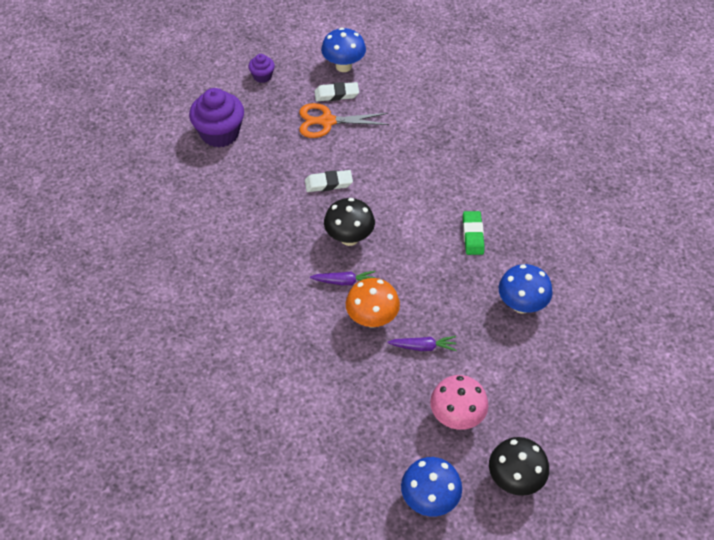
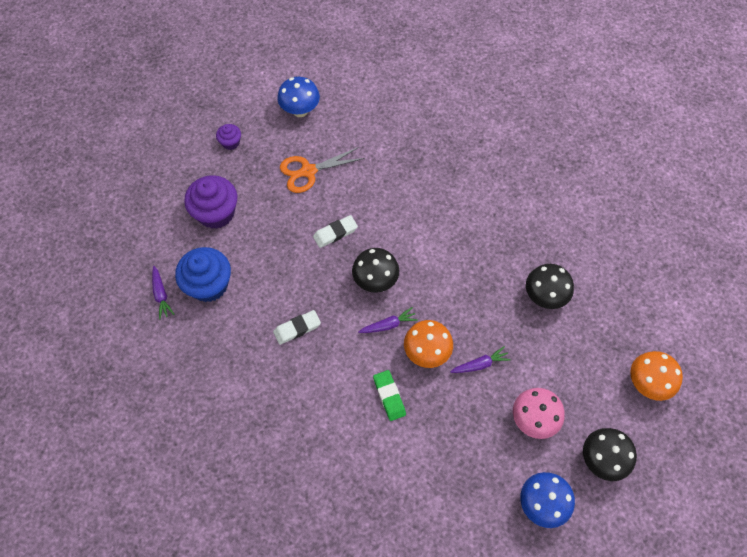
camera: 20 degrees left, 10 degrees up
white eraser [314,82,359,101] -> white eraser moved to [273,310,321,345]
green eraser [463,211,484,255] -> green eraser moved to [373,370,406,421]
blue mushroom [499,264,553,314] -> black mushroom [526,264,574,309]
none -> purple carrot [152,266,174,319]
none -> blue cupcake [175,247,231,302]
none -> orange mushroom [630,351,683,401]

